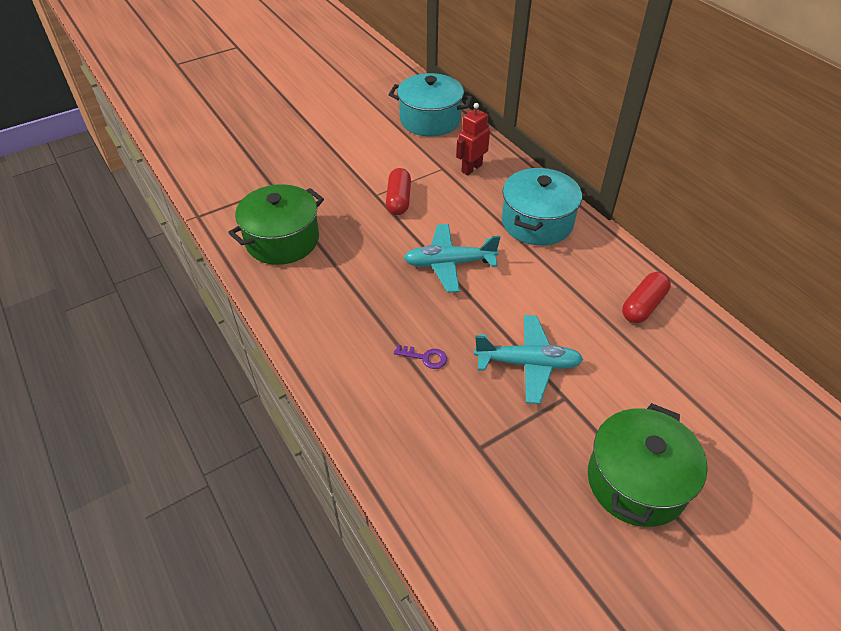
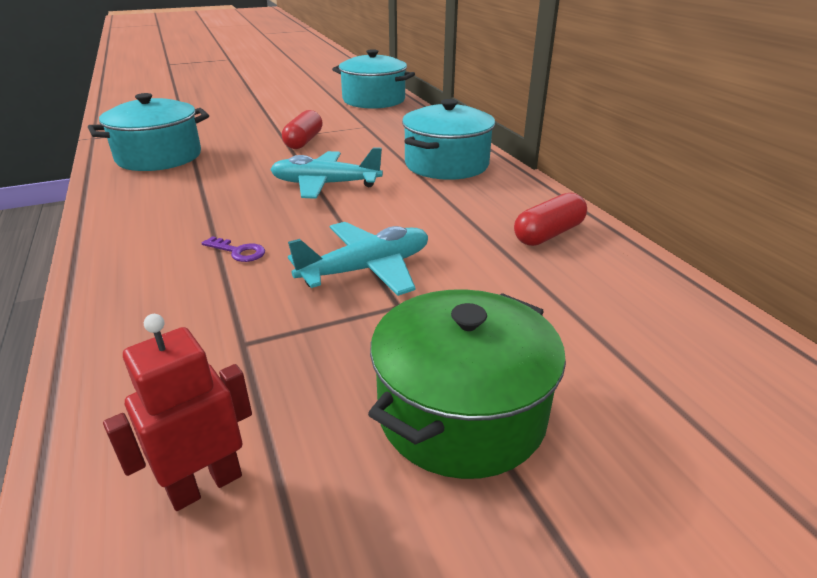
camera: 10 degrees right, 15 degrees down
green pot [228,184,324,265] -> turquoise pot [88,93,209,171]
red robot [456,103,490,175] -> red robot moved to [103,314,252,511]
turquoise plane [474,315,583,404] -> turquoise plane turned 45 degrees counterclockwise [288,222,428,296]

